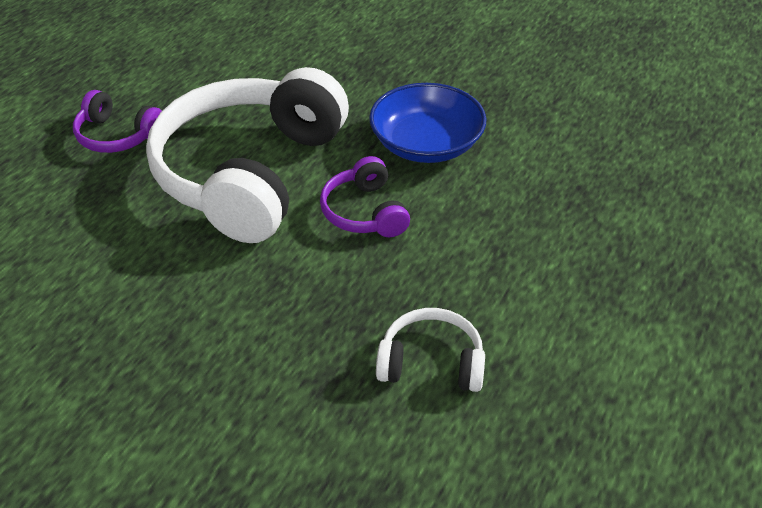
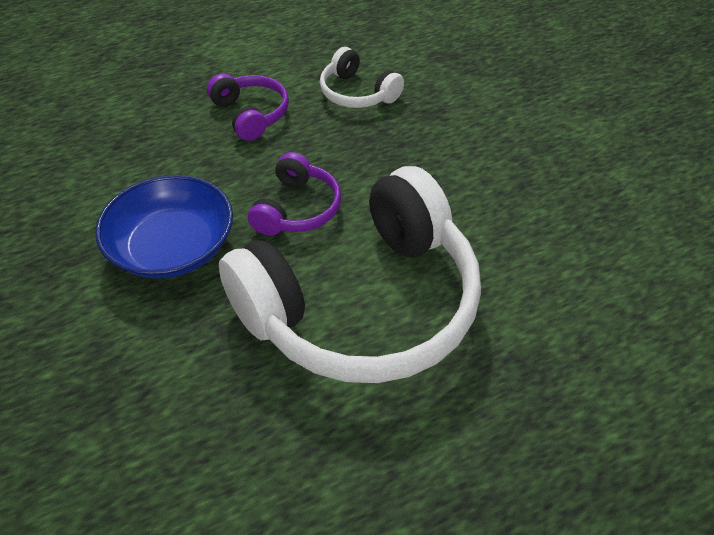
camera: 145 degrees left, 5 degrees up
purple headphones [73,90,162,153] -> purple headphones moved to [207,73,289,141]

